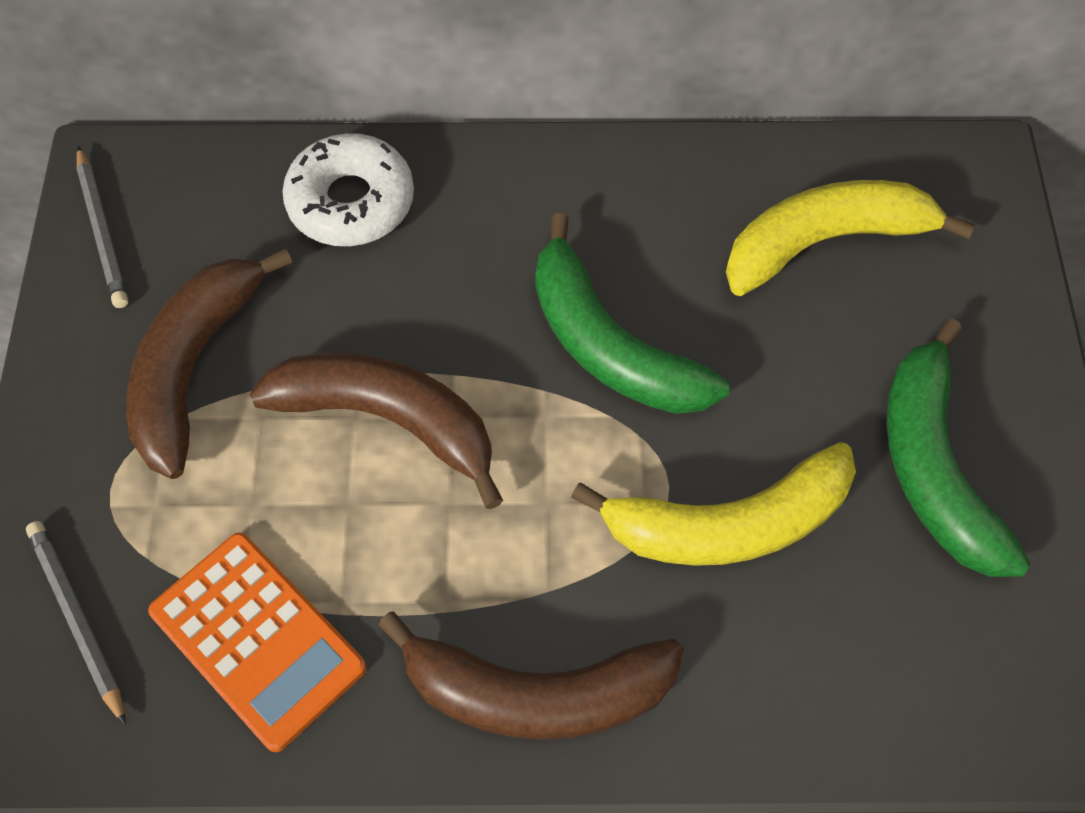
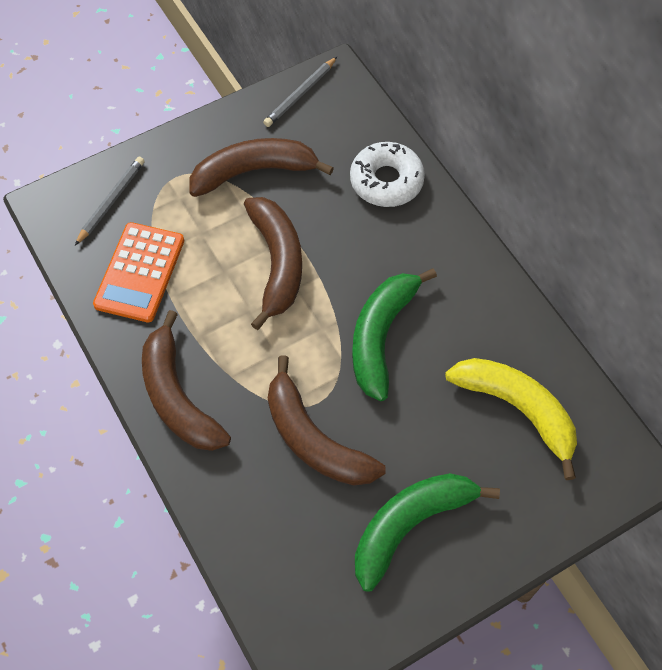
camera: 60 degrees right, 0 degrees up
yellow banana [571,442,856,566] -> brown banana [268,355,386,485]

